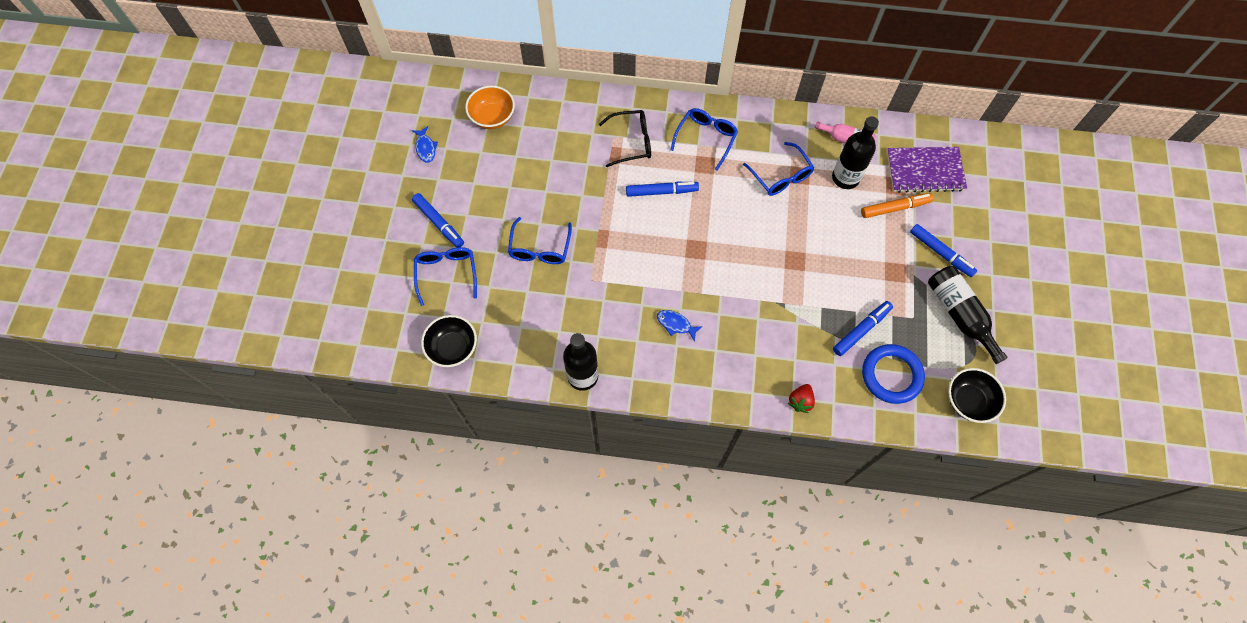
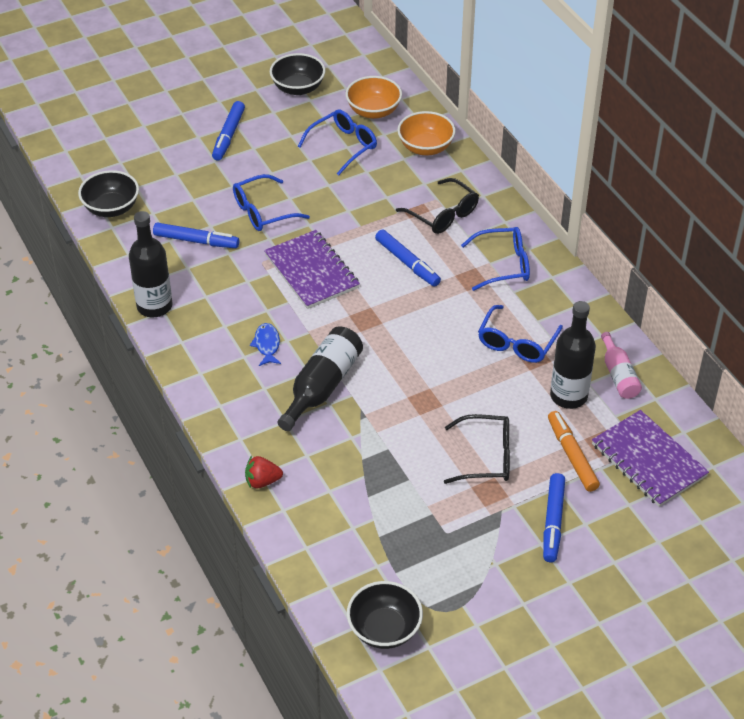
camera: 55 degrees right, 20 degrees down
blue fish [412,126,438,163] -> black bowl [270,53,325,95]
blue glasses [414,247,477,306] -> blue glasses moved to [298,109,377,175]
blue marker [833,301,893,356] -> blue marker moved to [153,223,239,248]
orange marker [861,193,933,218] -> orange marker turned 150 degrees counterclockwise [548,411,600,492]
blue ring [862,344,925,404] -> none
black bottle [928,266,1008,364] -> black bottle moved to [277,327,363,431]
none -> purple notebook [264,230,360,309]
none -> orange bowl [397,111,456,155]
none -> black glasses [444,414,510,484]

